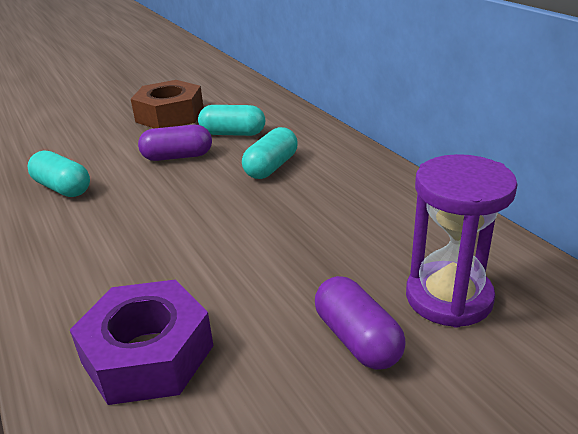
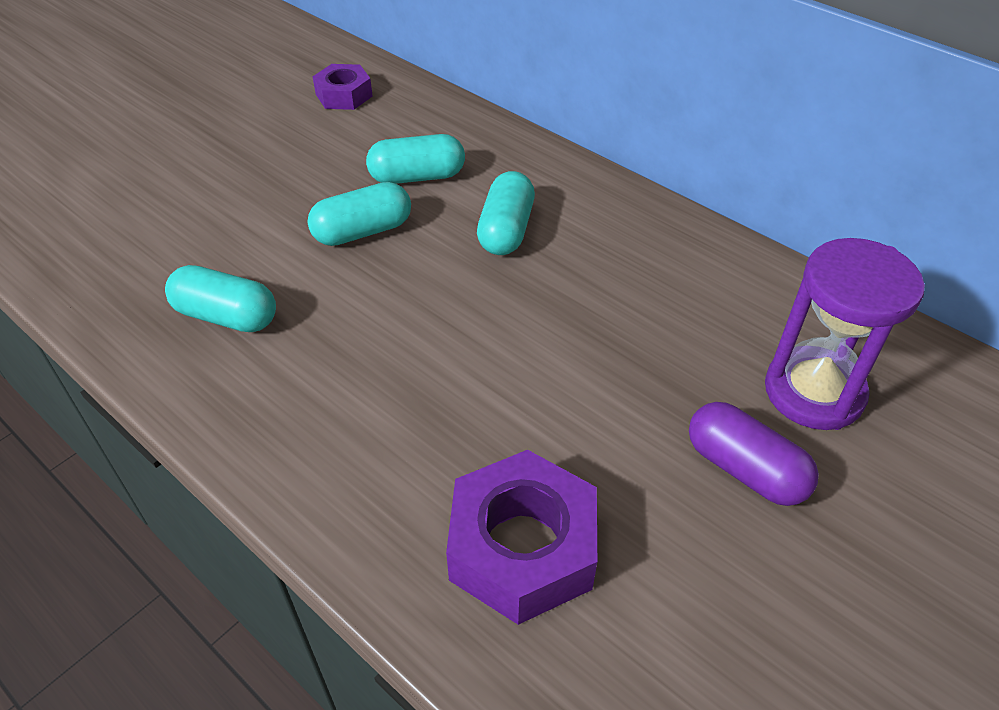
camera: 20 degrees left, 15 degrees up
brown nut [131,80,204,128] -> none
purple capsule [138,125,212,161] -> turquoise capsule [308,182,411,246]
none -> purple nut [312,64,373,110]

